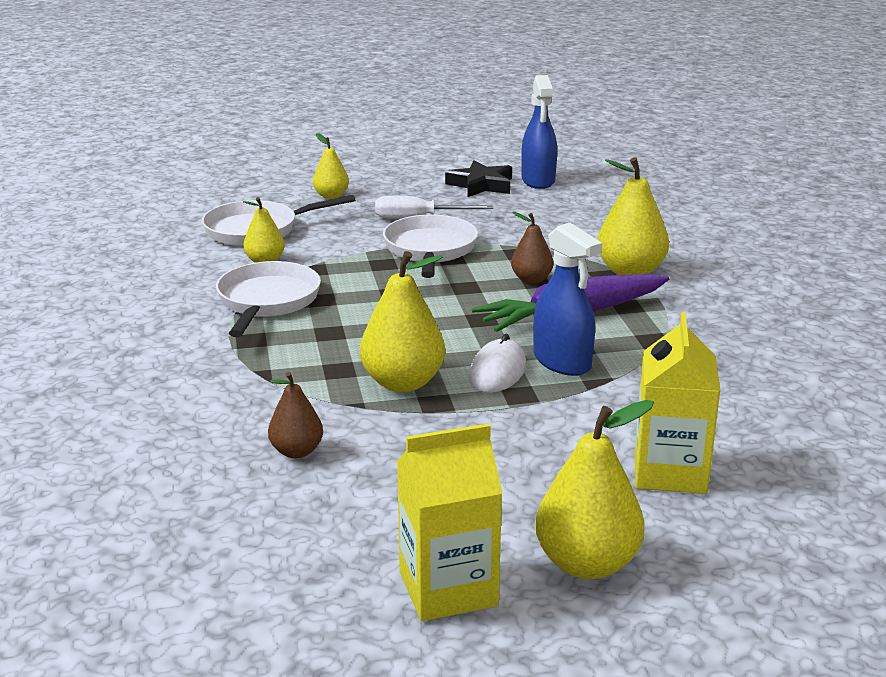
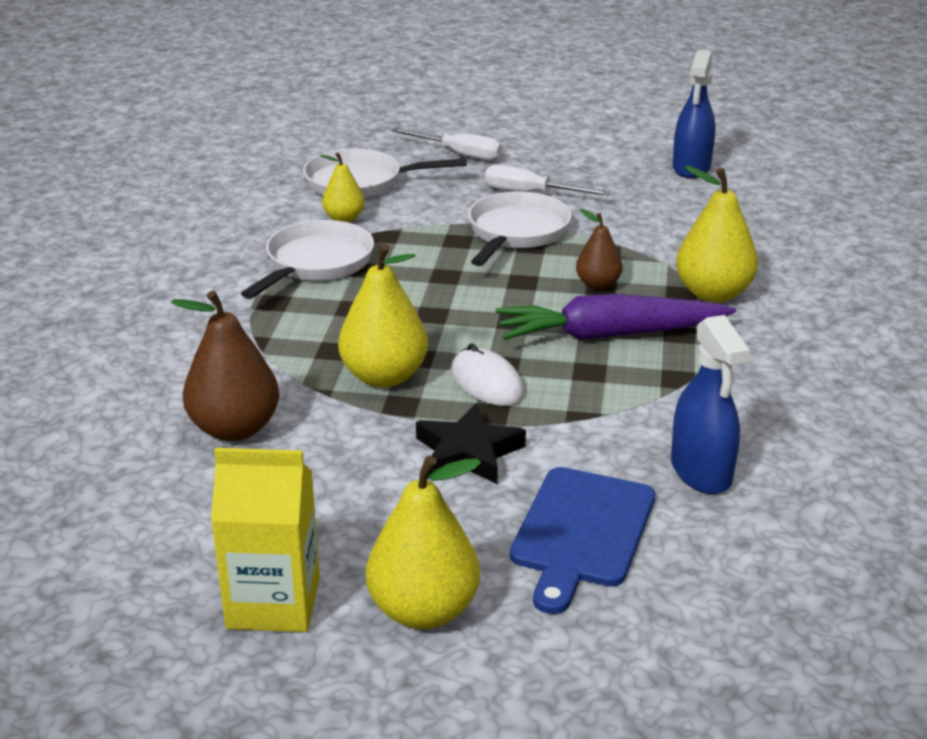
camera: 20 degrees right, 5 degrees up
brown pear [268,372,323,458] -> brown pear [171,290,279,441], size x1.71
yellow pear [313,133,349,199] -> white screwdriver [392,128,502,161]
black star [445,161,512,197] -> black star moved to [416,404,526,484]
white mouse [469,334,526,393] -> white mouse turned 75 degrees counterclockwise [451,343,524,406]
blue spray bottle [533,223,602,376] -> blue spray bottle moved to [671,315,750,494]
yellow carton [635,312,720,494] -> blue cutting board [510,467,655,614]

